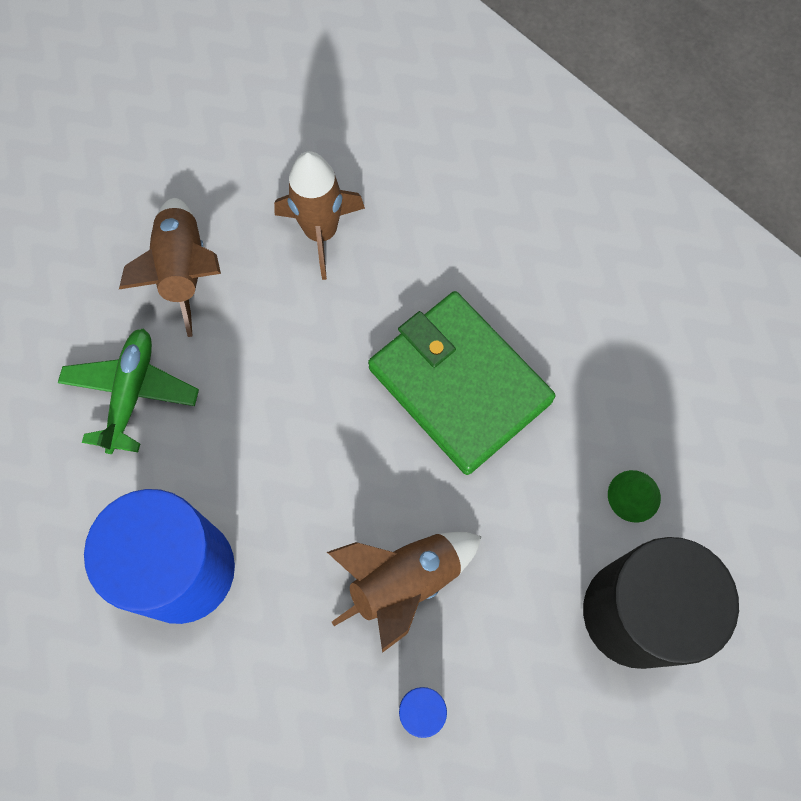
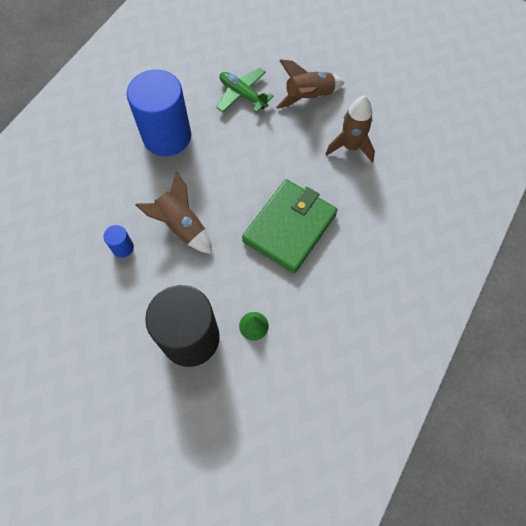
camera: 75 degrees right, 5 degrees down
green plane [58,328,199,454] -> green plane turned 135 degrees counterclockwise [216,68,274,113]

